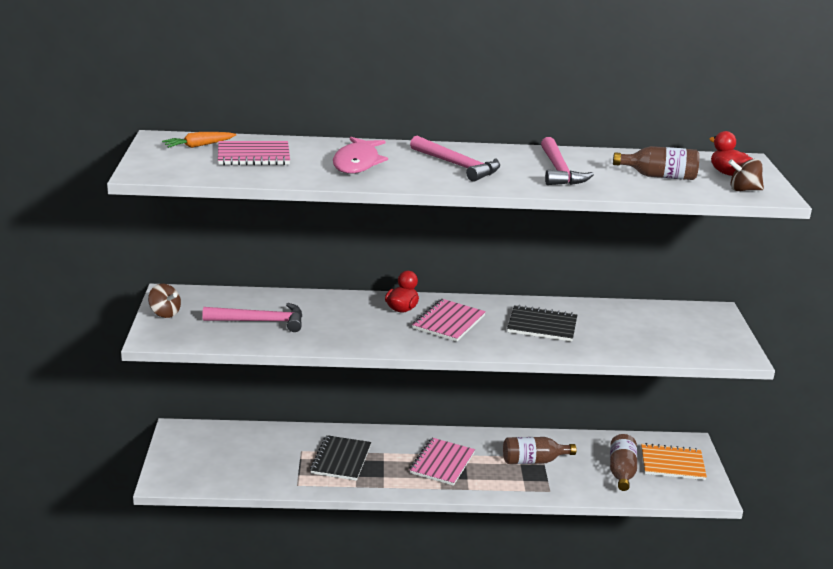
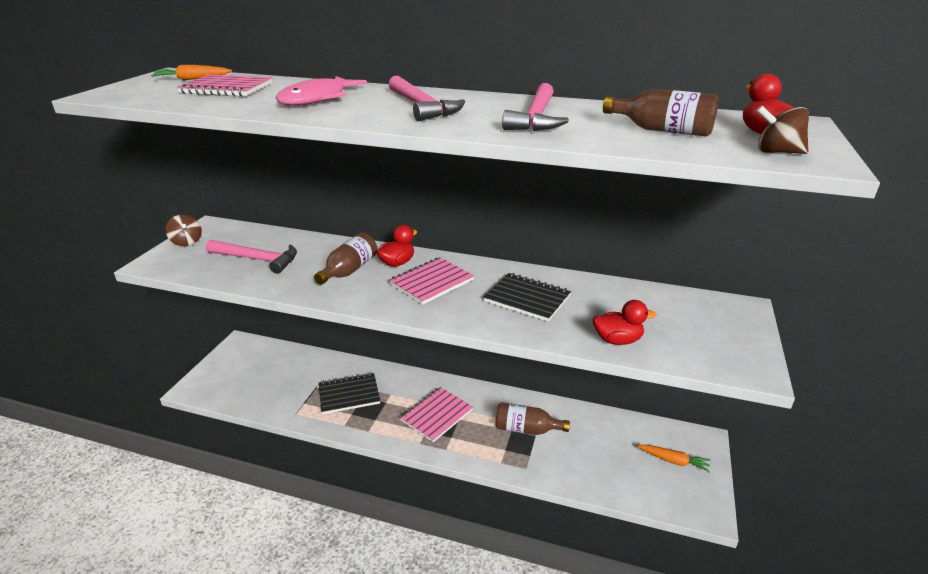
camera: 20 degrees right, 5 degrees up
black notebook [310,435,371,481] -> black notebook turned 45 degrees clockwise [319,373,380,414]
brown bottle [610,434,637,491] -> brown bottle moved to [314,233,377,285]
orange notebook [641,443,707,480] -> orange carrot [637,445,710,472]
none -> red duck [593,300,657,345]

